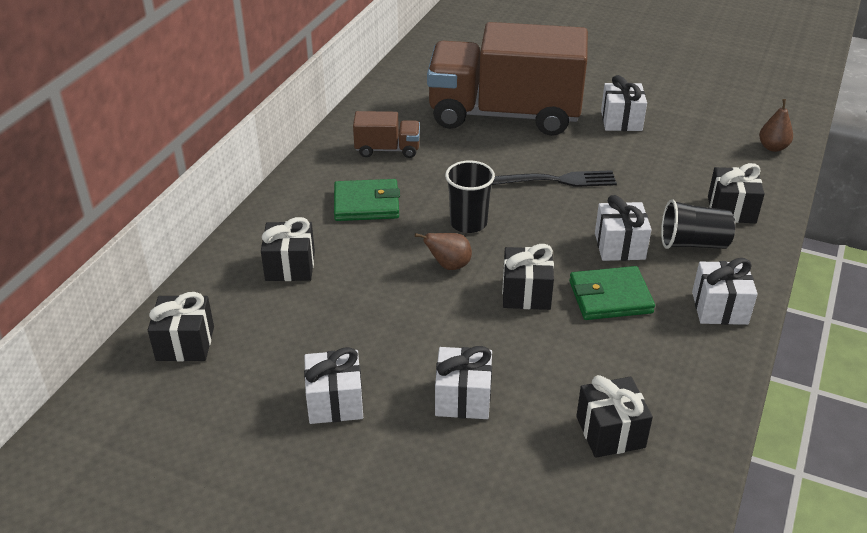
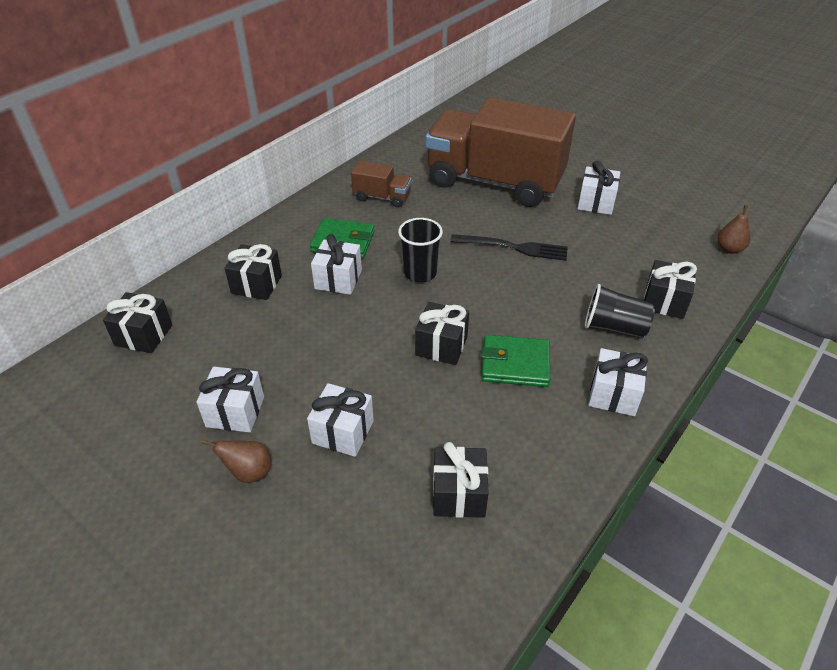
camera: 15 degrees right, 5 degrees up
brown pear [415,233,472,270] -> brown pear moved to [201,440,272,483]
white gift [595,195,651,261] -> white gift moved to [311,234,362,295]

